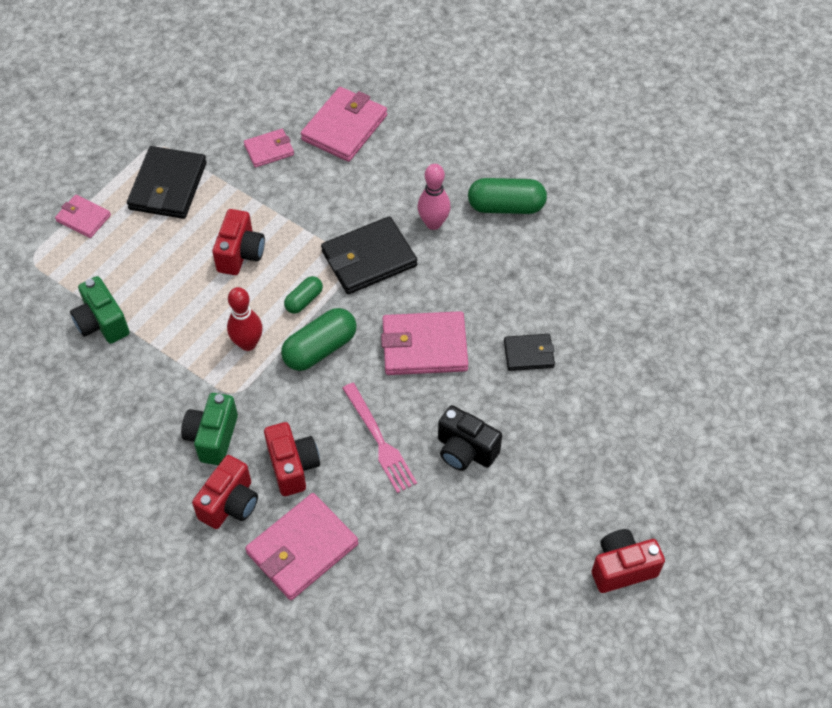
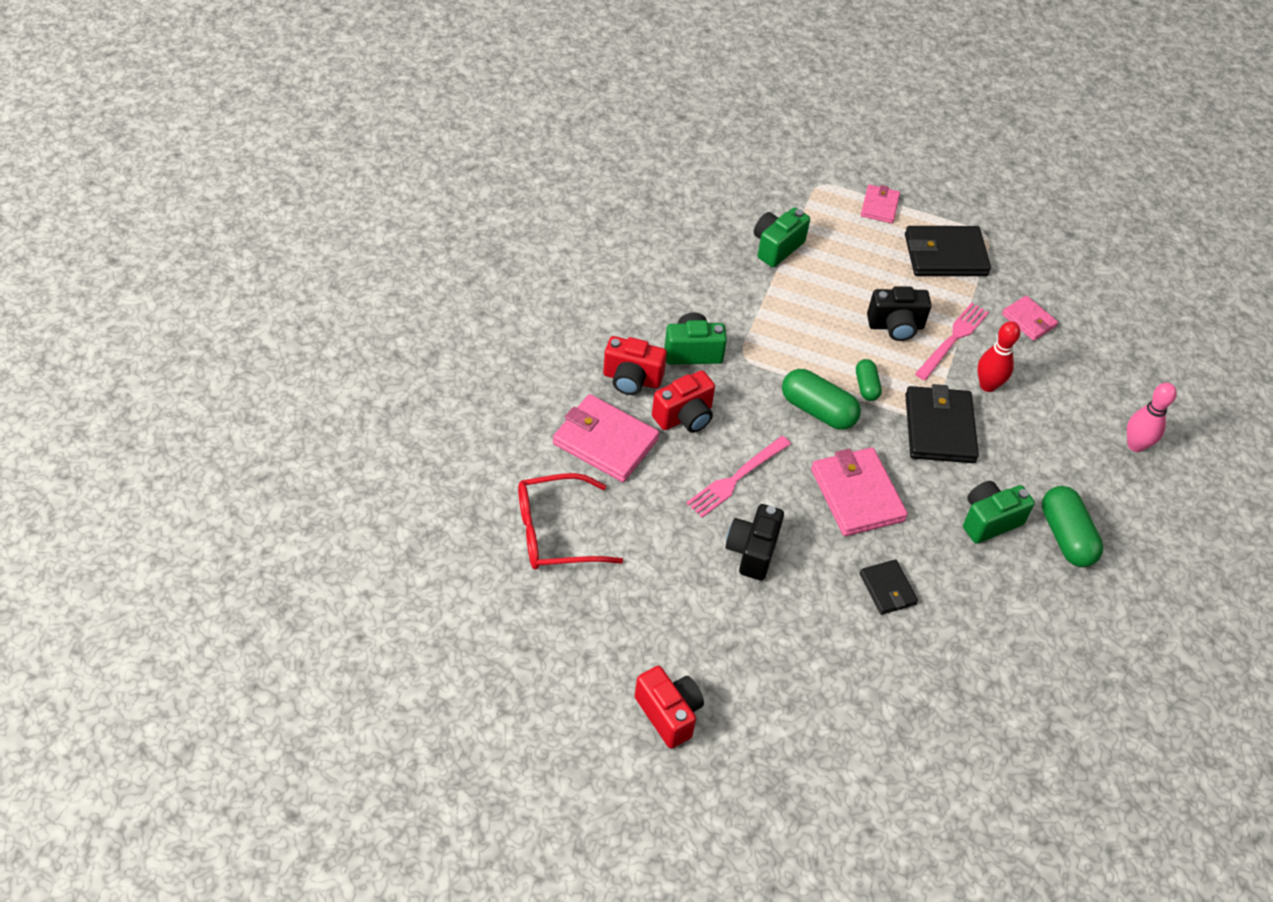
camera: 70 degrees right, 5 degrees down
red camera [212,209,265,275] -> black camera [867,286,932,341]
red bowling pin [227,287,263,351] -> red bowling pin moved to [977,321,1020,392]
green capsule [284,276,323,314] -> green capsule turned 60 degrees clockwise [856,359,882,401]
pink wallet [301,87,387,162] -> none
black wallet [321,216,417,294] -> black wallet turned 45 degrees clockwise [905,384,979,463]
pink bowling pin [417,164,451,230] -> pink bowling pin moved to [1127,383,1177,452]
none -> red glasses [518,473,623,570]
none -> pink fork [915,303,989,380]
none -> green camera [963,481,1035,544]

